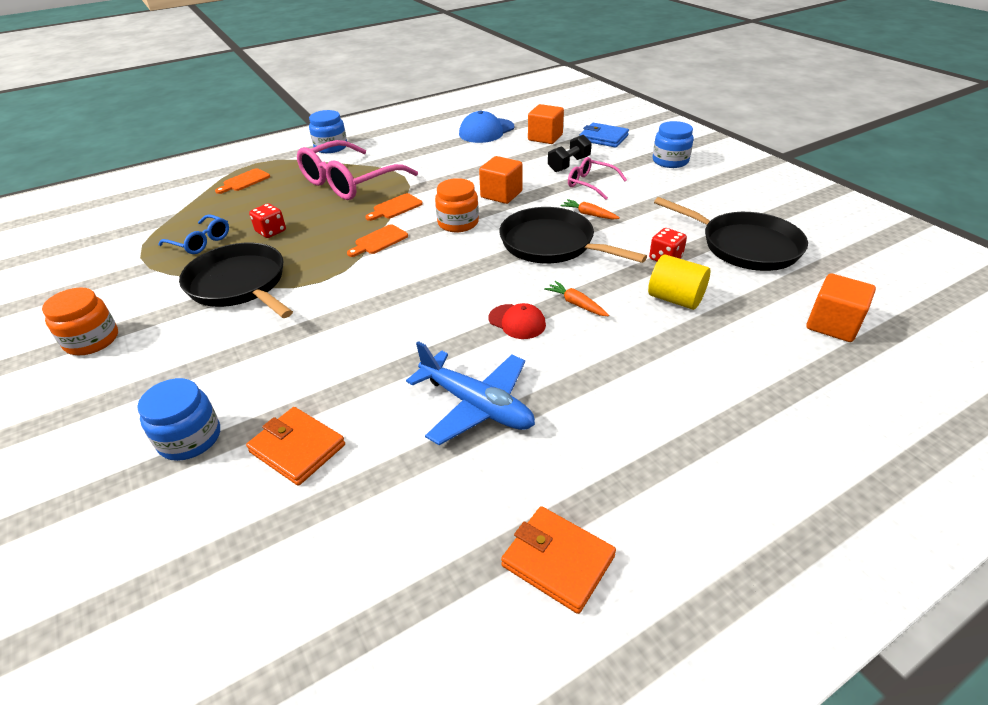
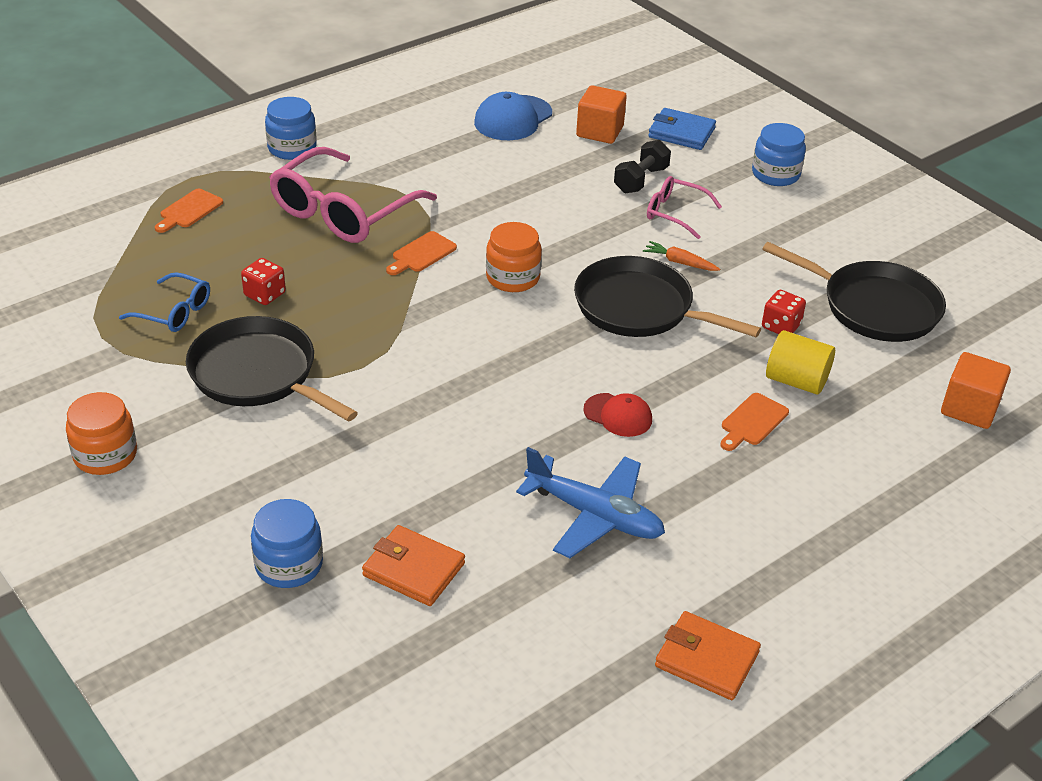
camera: 10 degrees left, 0 degrees up
orange cutting board [347,224,408,257] -> orange cutting board moved to [720,393,789,451]
orange cube [479,156,523,204] -> none
orange carrot [544,281,609,317] -> none

